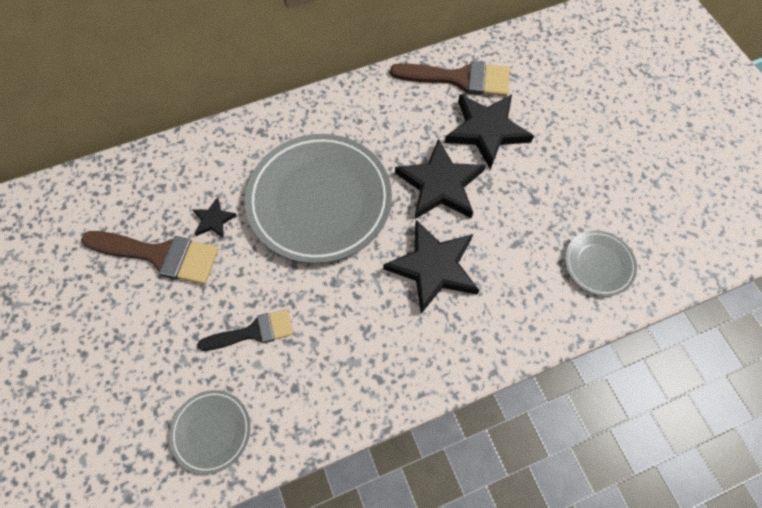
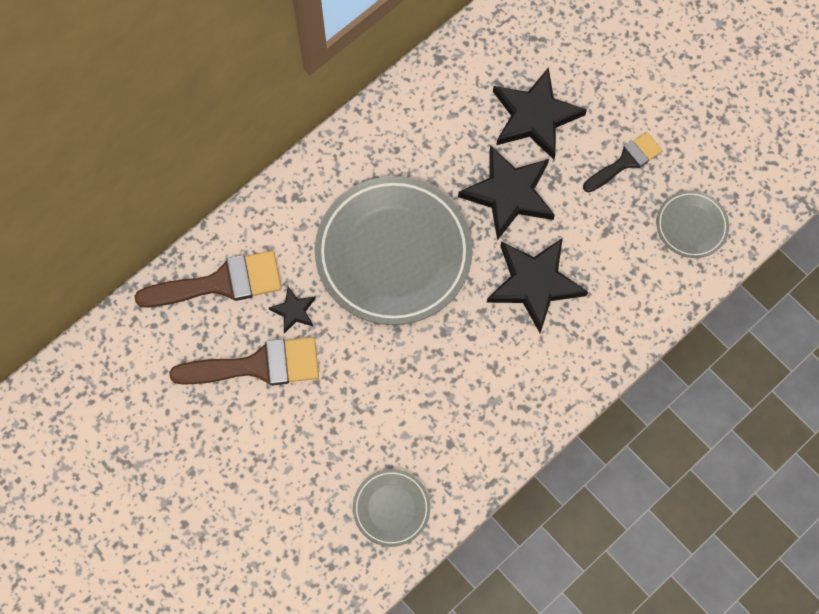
camera: 20 degrees left, 5 degrees up
black brush [197,309,293,351] -> black brush moved to [583,132,663,192]
brown brush [390,61,510,97] -> brown brush moved to [134,251,282,307]

